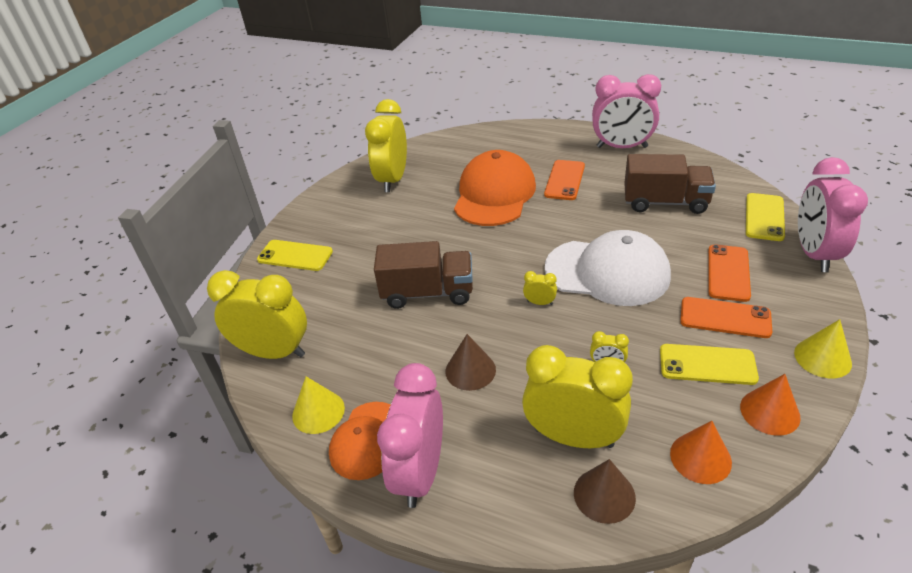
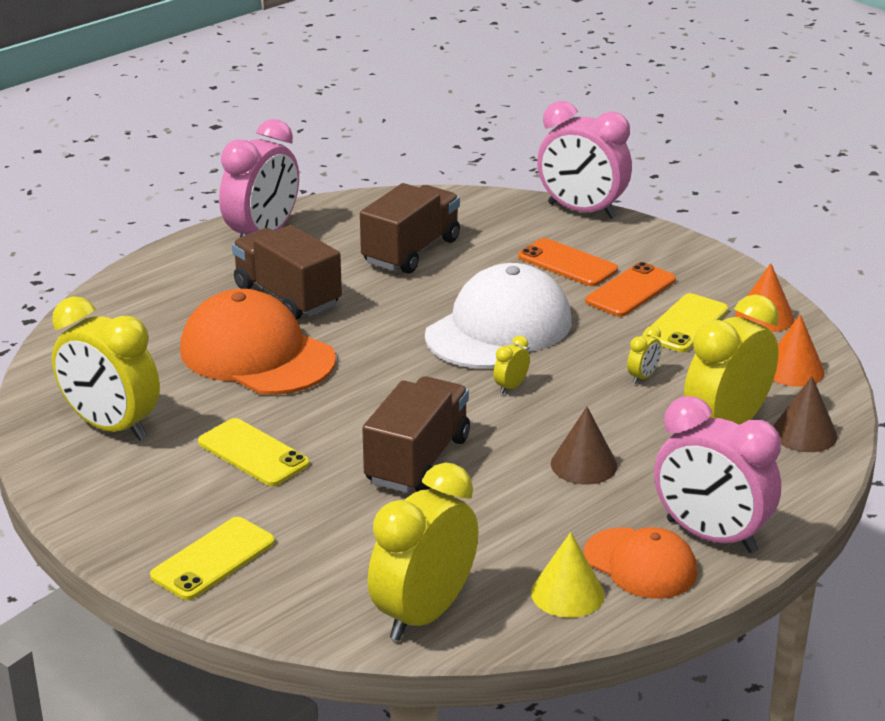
camera: 70 degrees left, 10 degrees down
orange phone [544,160,585,200] -> brown truck [232,225,342,320]
yellow phone [746,193,785,241] -> yellow phone moved to [198,418,310,486]
yellow cone [794,319,852,379] -> none

